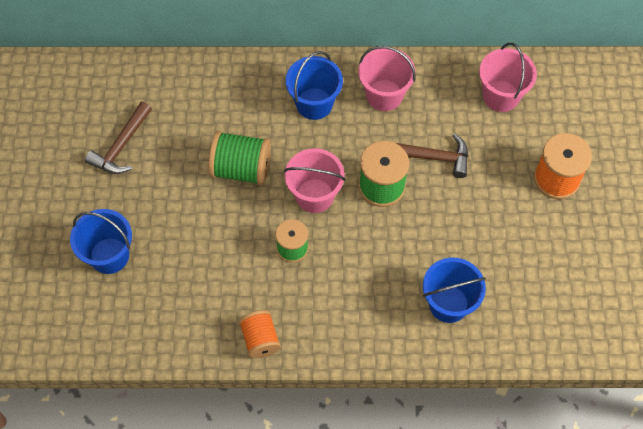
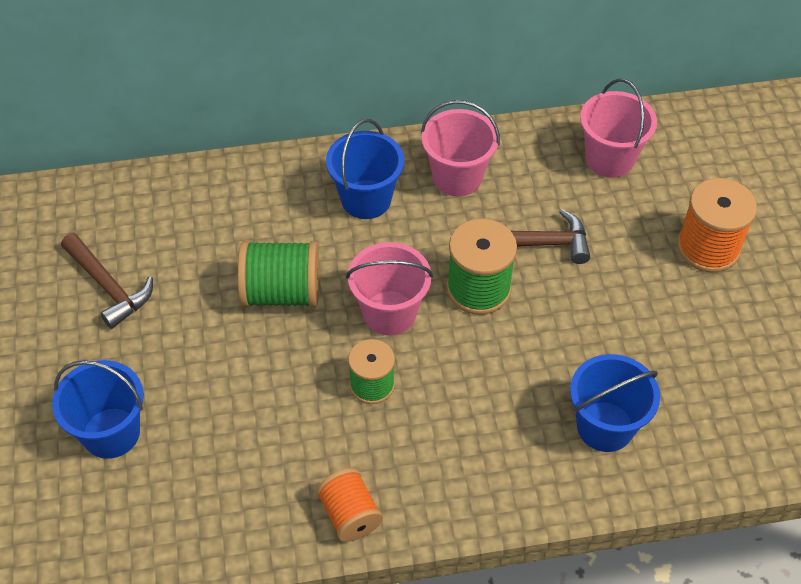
camera: 10 degrees left, 10 degrees down
brown hammer [85,102,152,174] -> brown hammer turned 60 degrees counterclockwise [61,233,153,329]

